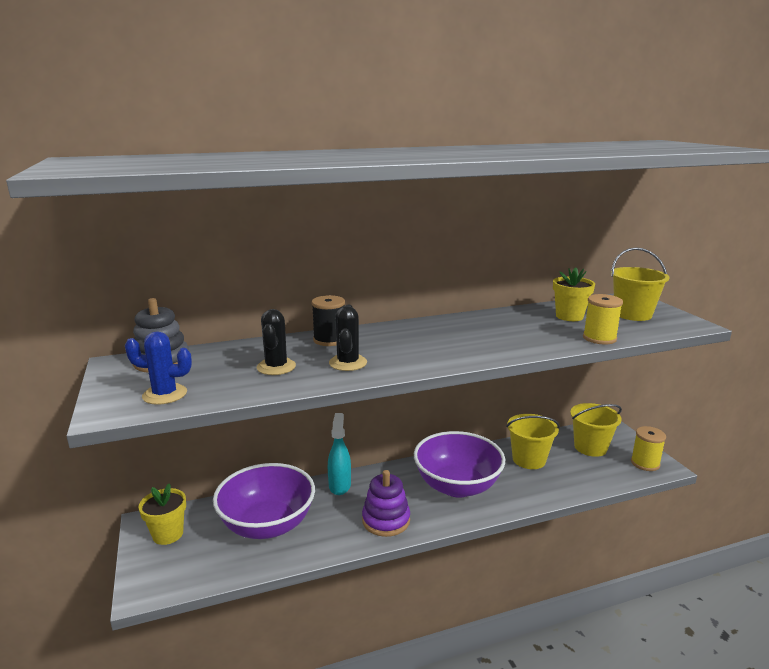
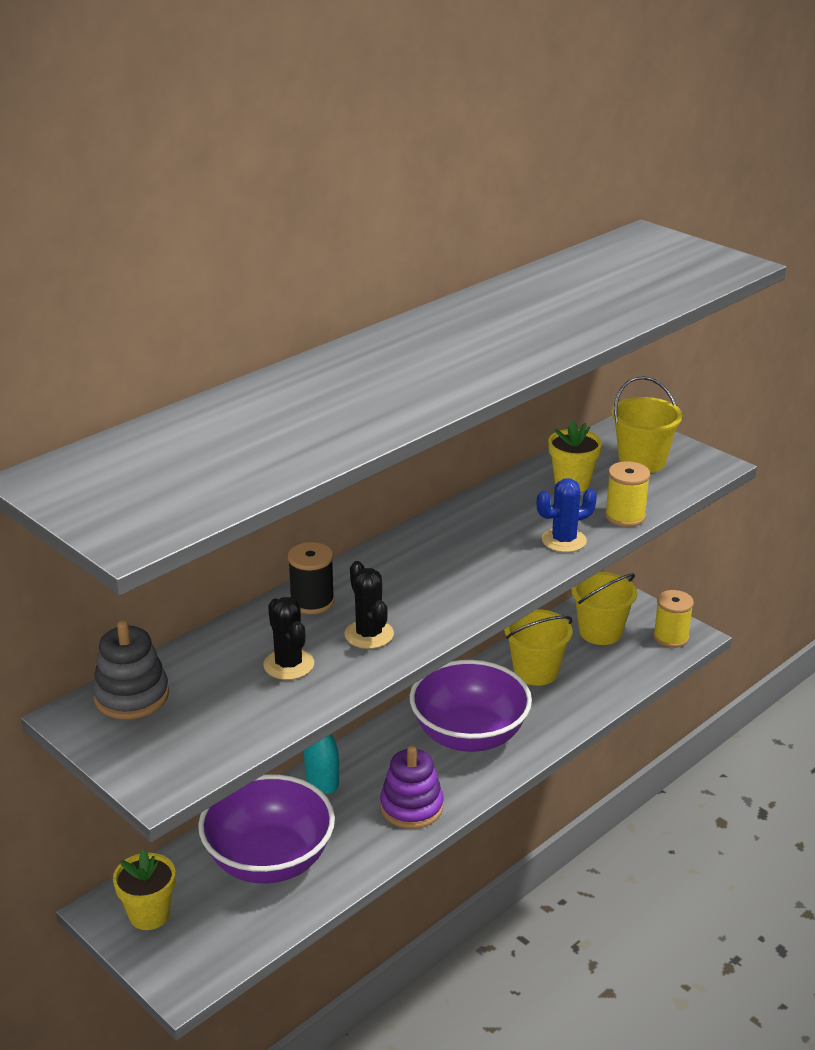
camera: 25 degrees left, 10 degrees up
blue cactus [125,331,192,405] -> blue cactus moved to [537,478,597,552]

